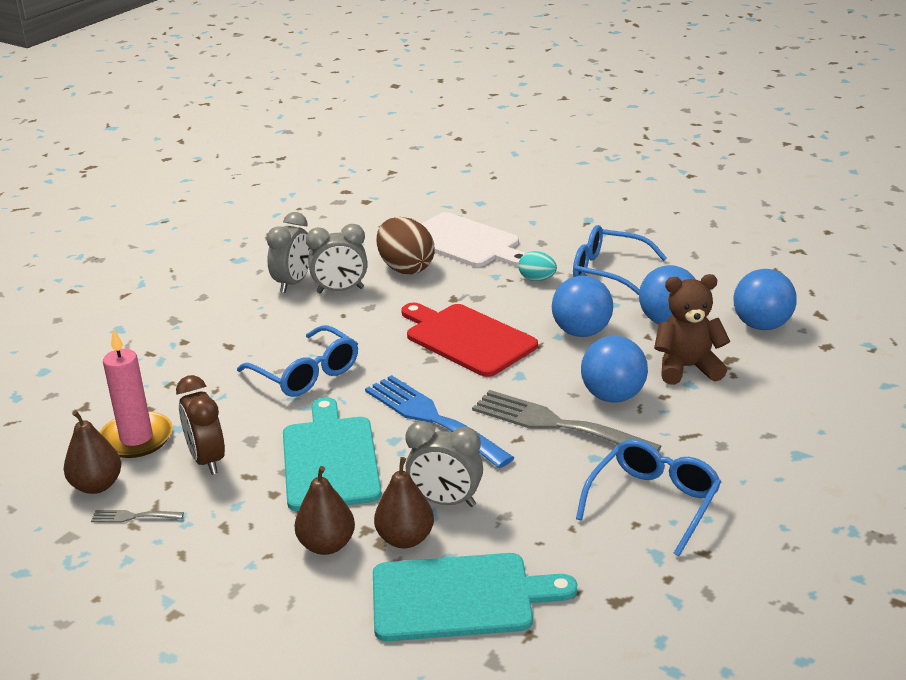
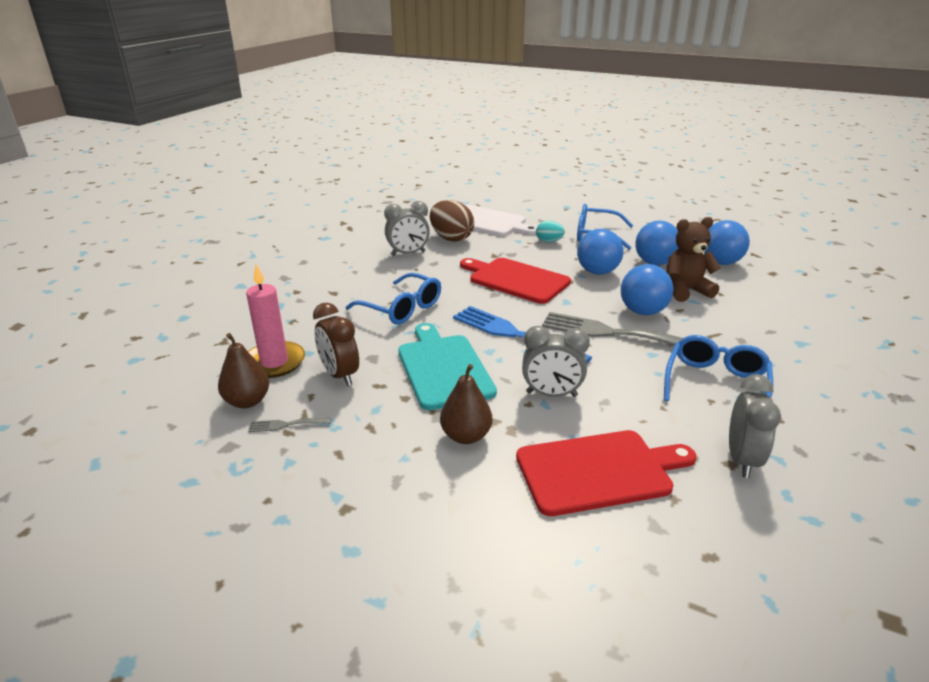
camera: 10 degrees left, 0 degrees up
grey clock [266,212,310,293] -> grey clock moved to [729,374,781,478]
turquoise cutting board [373,553,577,641] -> red cutting board [516,430,697,516]
brown pear [374,457,434,548] -> none

